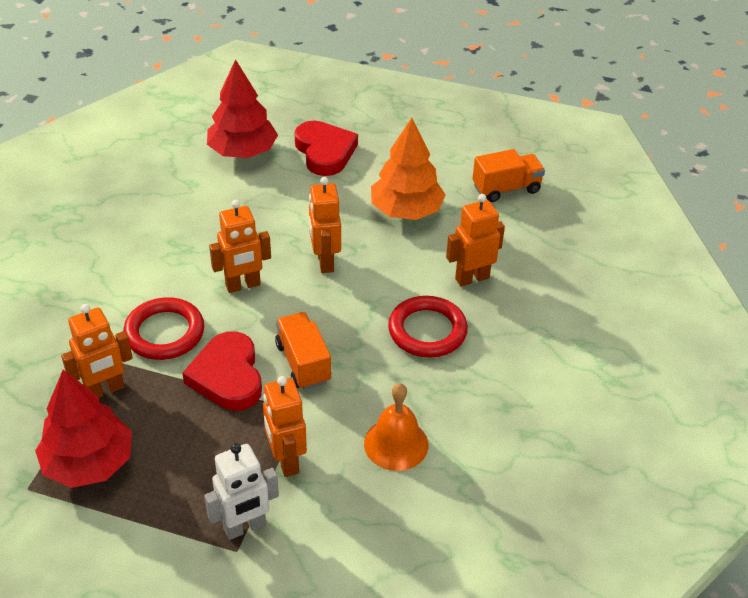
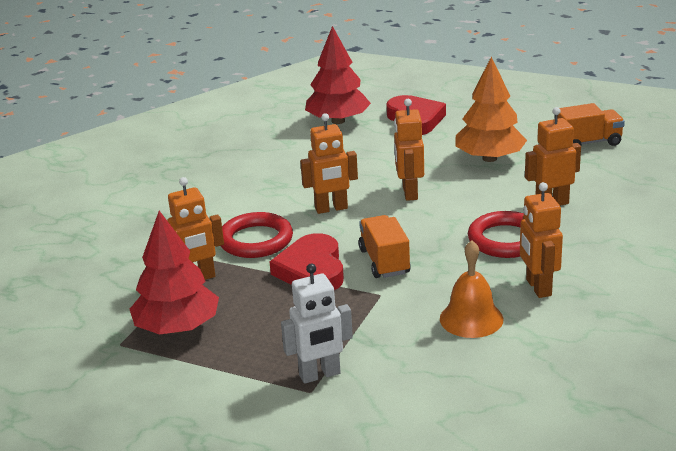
camera: 10 degrees right, 15 degrees down
orange robot [263,376,307,477] -> orange robot moved to [520,182,563,298]

